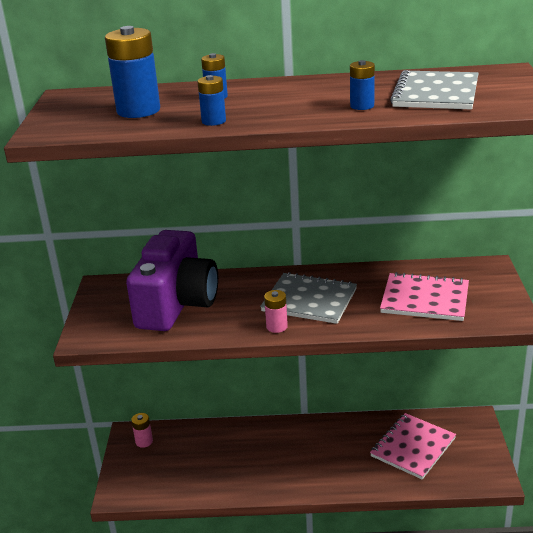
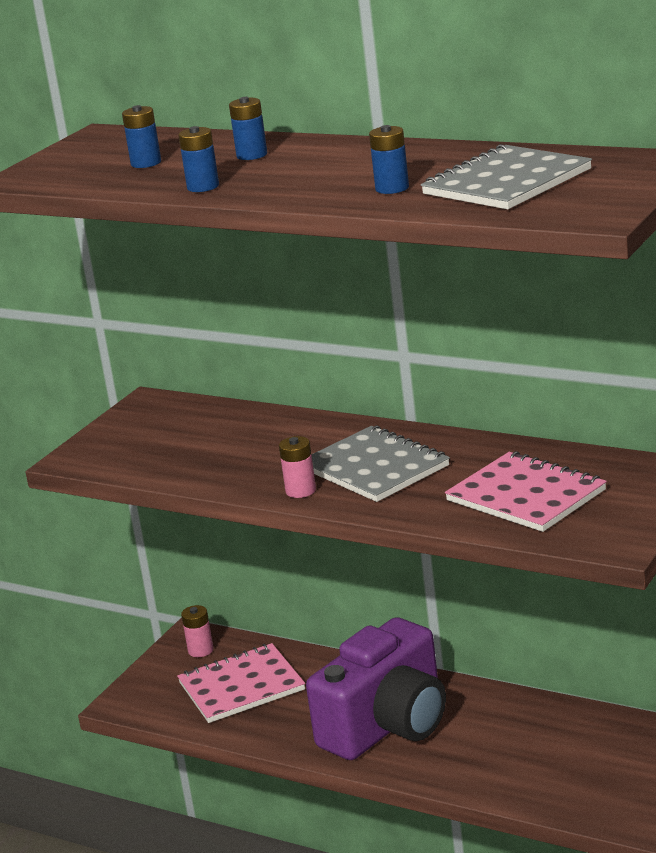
camera: 30 degrees right, 5 degrees down
blue battery [105,26,160,118] -> blue battery [122,105,161,168], size x0.53
purple camera [126,230,218,331] -> purple camera moved to [306,617,446,760]
pink notebook [370,413,456,480] -> pink notebook moved to [177,643,305,723]

